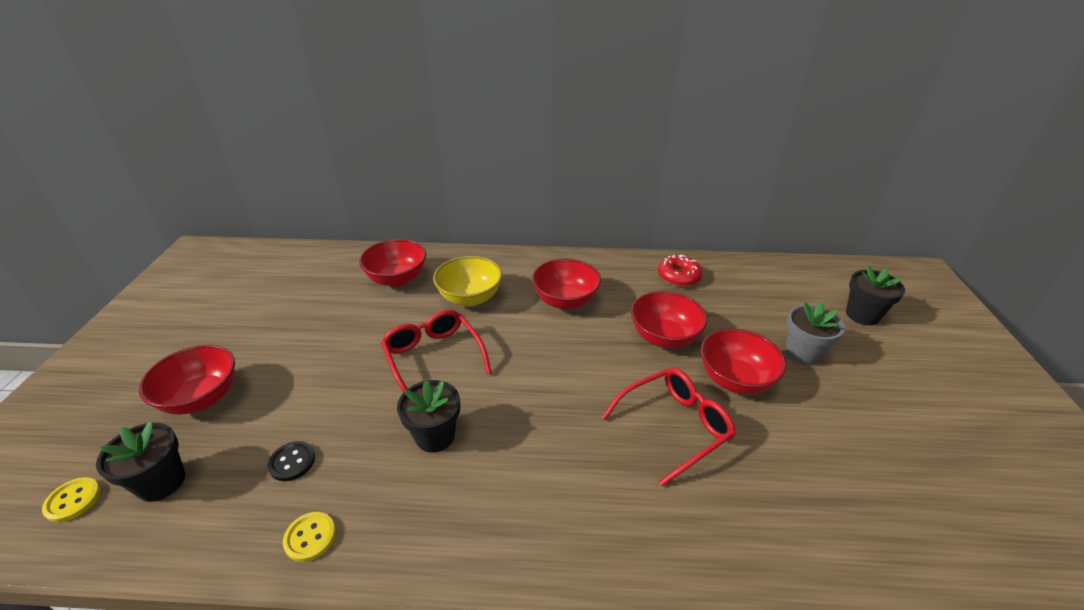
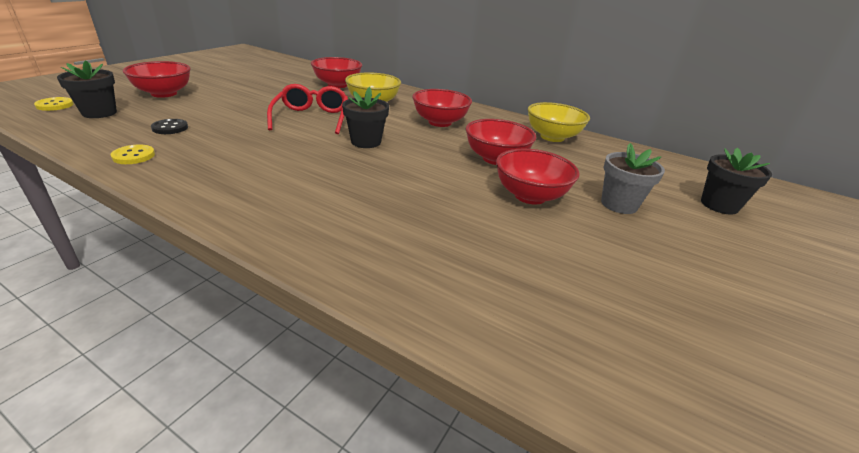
camera: 25 degrees right, 5 degrees down
black flower pot [397,380,460,453] -> black flower pot moved to [342,87,389,148]
red glasses [602,368,736,486] -> none
red donut [658,255,703,287] -> yellow bowl [528,102,590,142]

